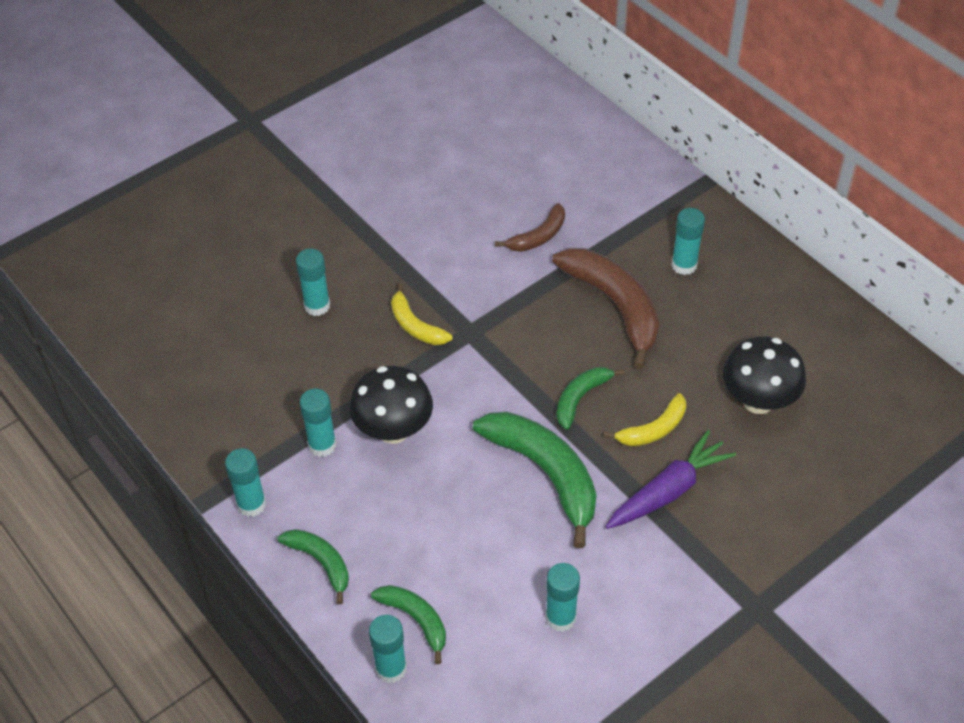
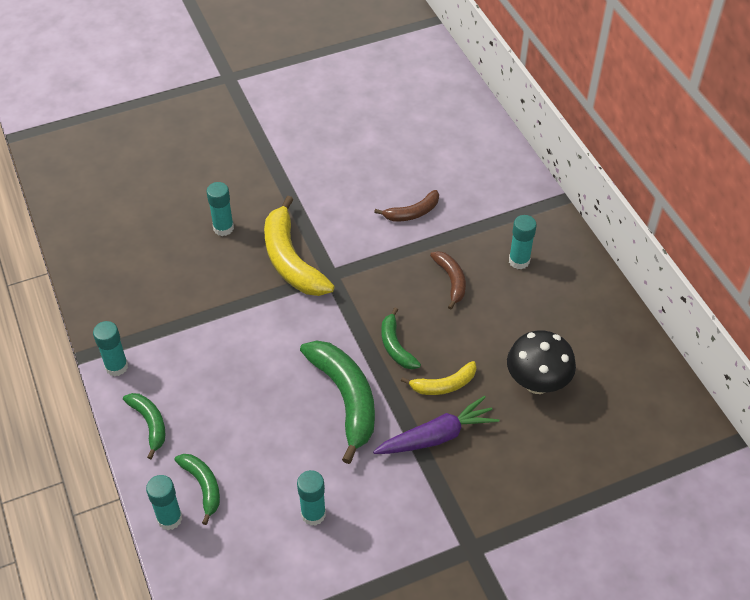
camera: 15 degrees right, 0 degrees up
turquoise glue stick [299,389,336,457] -> none
black mushroom [349,366,433,444] -> none
yellow banana [391,283,452,345] -> yellow banana [264,196,335,296], size x1.84
brown banana [552,248,659,369] -> brown banana [430,251,466,310], size x0.54
green banana [556,367,624,430] -> green banana turned 75 degrees counterclockwise [381,308,421,369]

